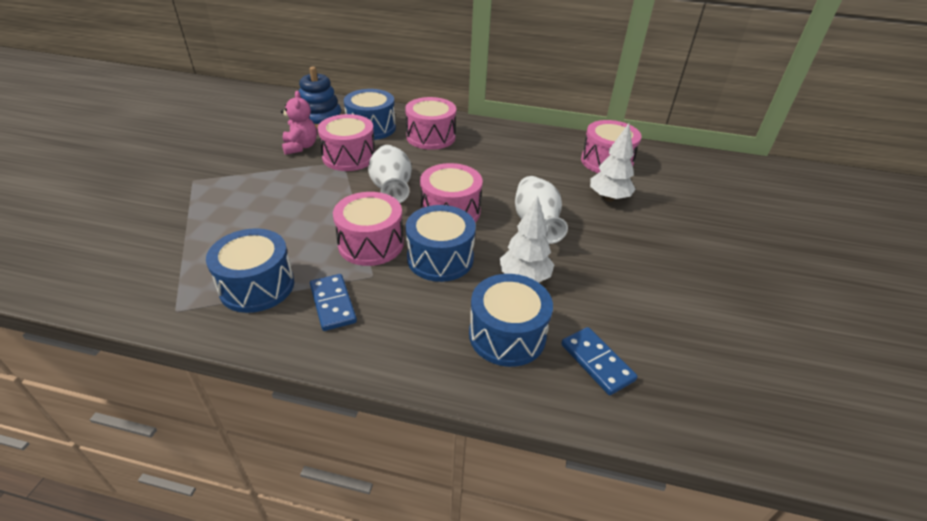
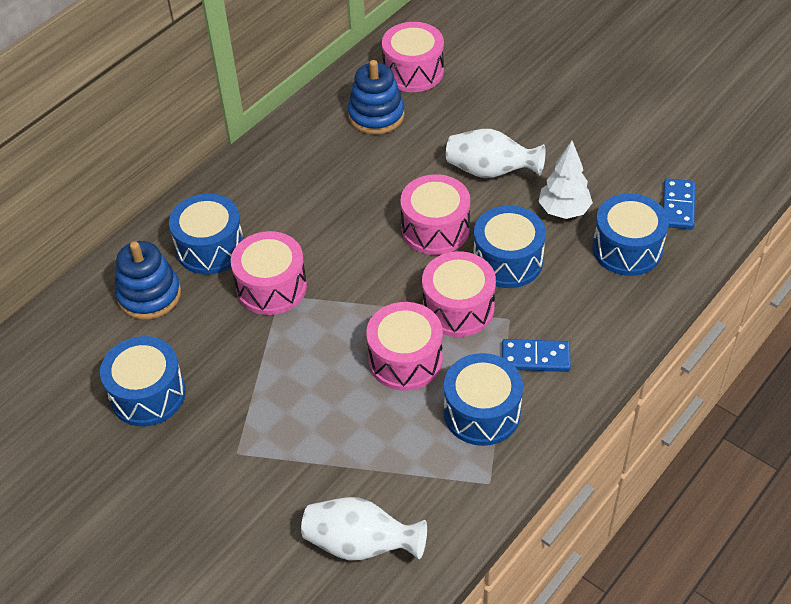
camera: 60 degrees left, 10 degrees up
pink teddy bear [281,91,317,155] -> none
white vase [368,145,412,203] -> white vase moved to [301,497,427,561]
pink drum [405,97,456,150] -> pink drum moved to [366,302,443,391]
blue domino [561,327,638,395] -> blue domino turned 75 degrees counterclockwise [663,178,695,230]
white tree [590,123,635,202] -> none
none -> blue drum [100,336,186,427]
none -> blue stacking toy [348,60,405,135]

